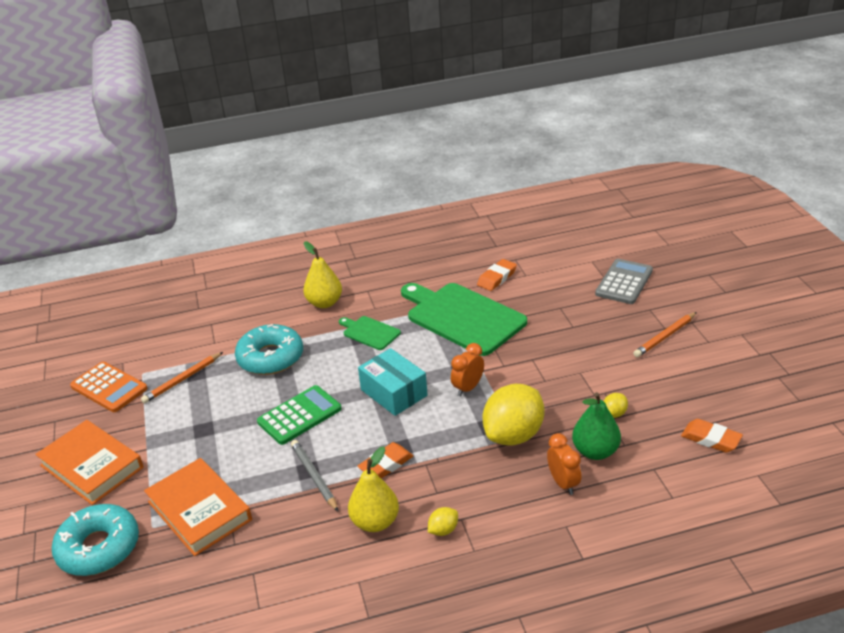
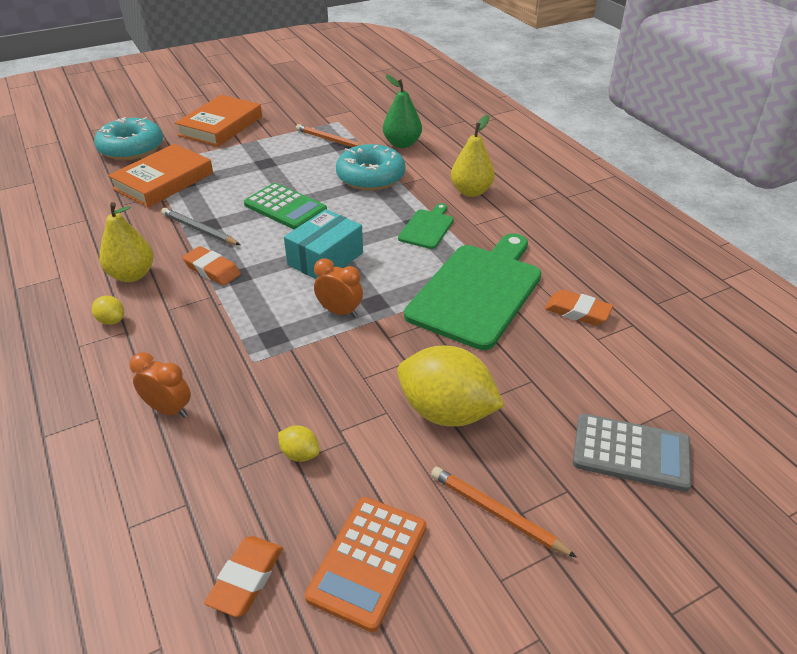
camera: 75 degrees right, 5 degrees up
orange calculator [70,362,147,412] -> orange calculator moved to [305,497,426,632]
grey pencil [291,440,338,511] -> grey pencil turned 105 degrees counterclockwise [161,208,240,245]
yellow lemon [483,384,545,446] -> yellow lemon moved to [397,346,504,427]
orange clock [547,433,581,495] -> orange clock turned 120 degrees counterclockwise [130,352,191,418]
green pear [572,392,621,460] -> green pear moved to [383,75,422,148]

